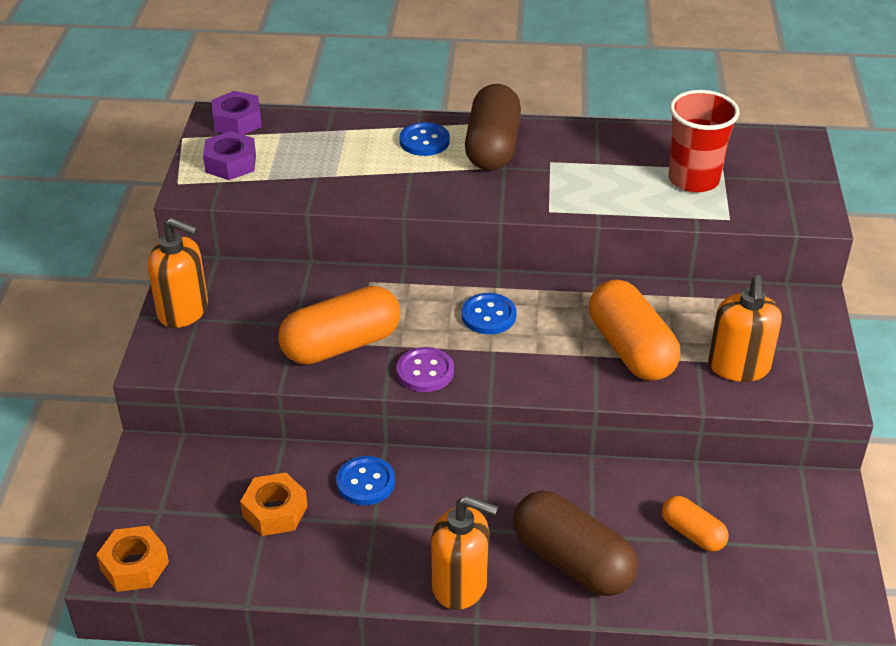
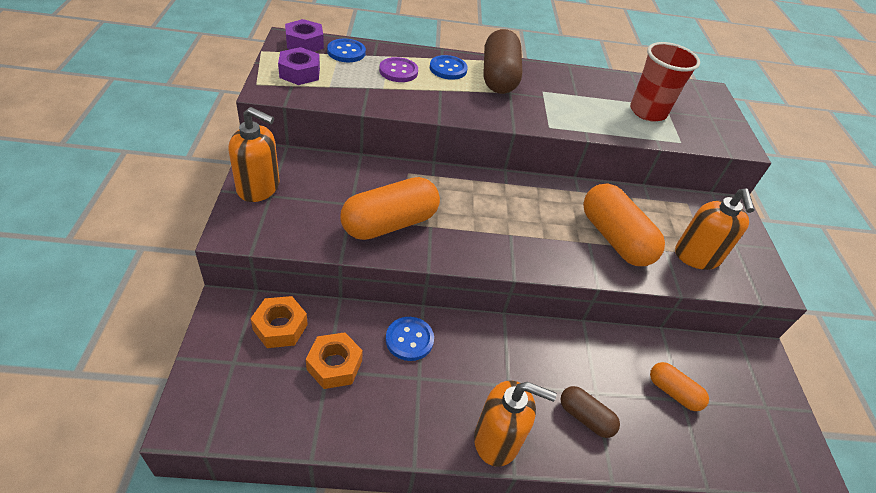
camera: 10 degrees left, 5 degrees up
orange nut [96,526,169,592] -> orange nut moved to [250,296,308,348]
purple button [397,347,454,392] -> purple button moved to [379,57,418,82]
blue button [461,293,517,334] -> blue button moved to [327,39,366,62]
brown capsule [513,491,638,596] -> brown capsule [560,386,620,438], size x0.54

